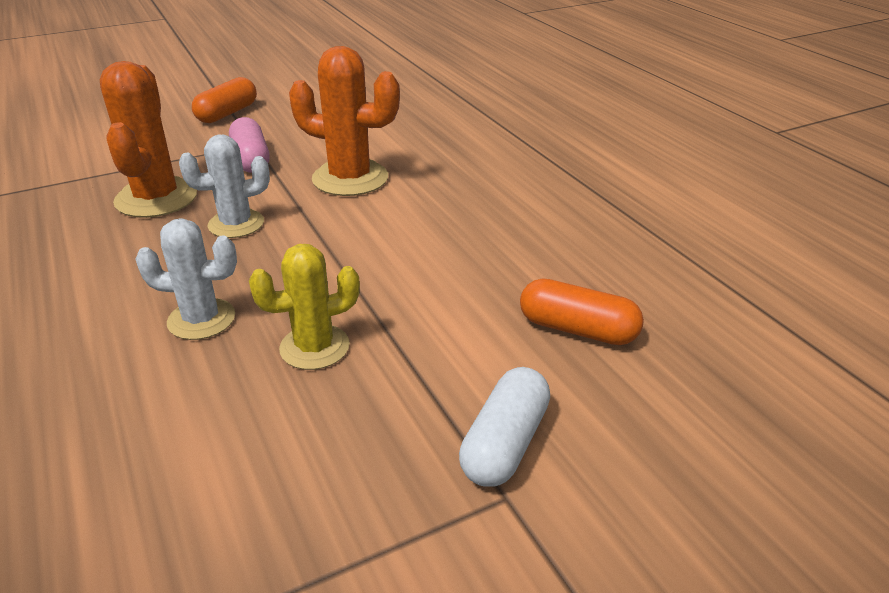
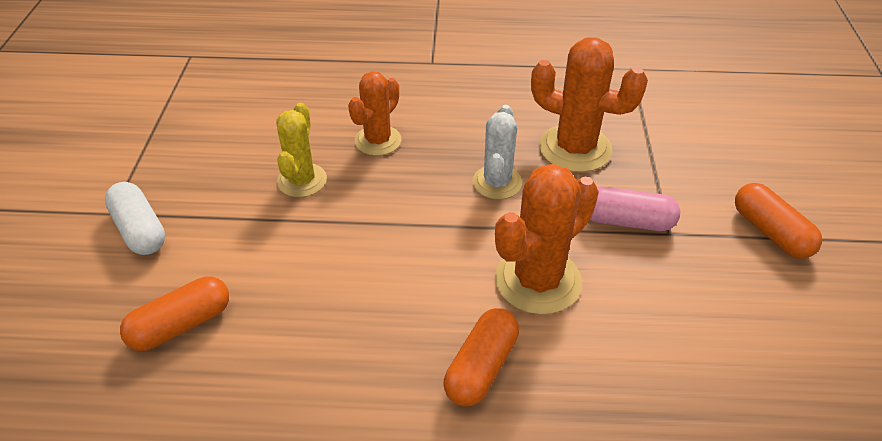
camera: 120 degrees right, 10 degrees up
white cactus [135,218,237,340] -> orange cactus [348,71,401,156]
none -> orange capsule [444,308,519,407]

